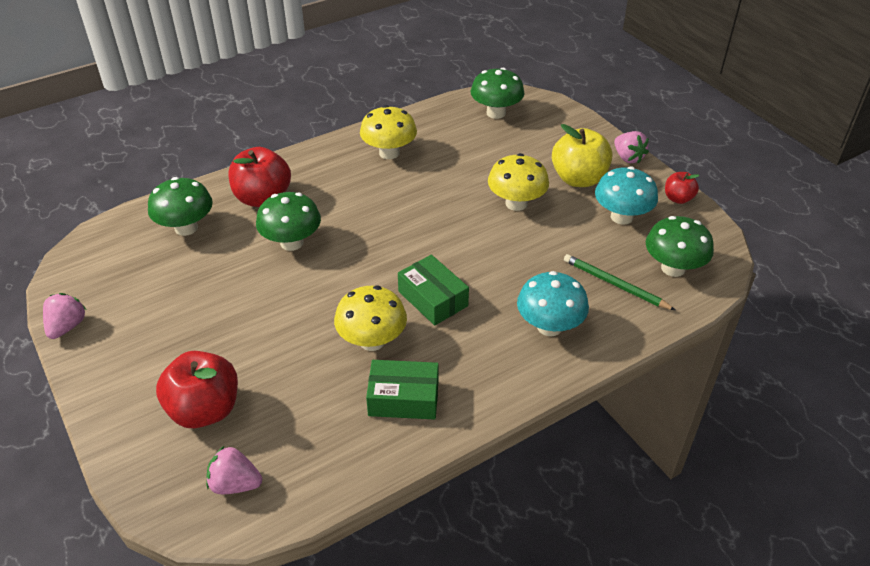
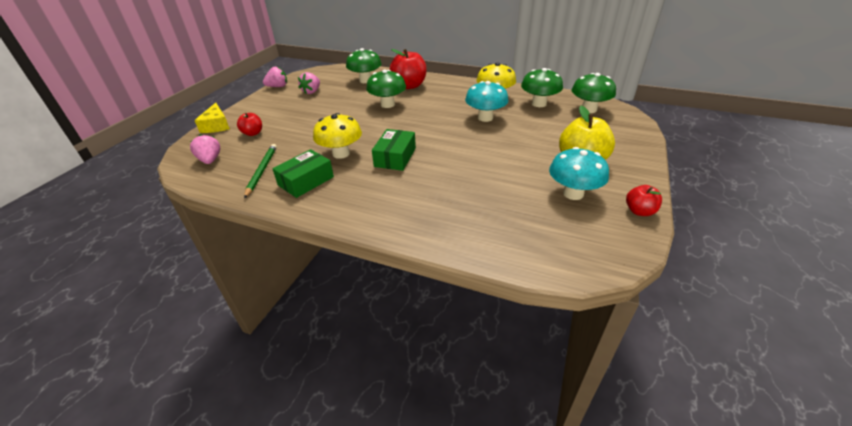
camera: 55 degrees right, 5 degrees down
red apple [156,351,238,428] -> red apple [237,113,262,136], size x0.54
green box [366,360,439,420] -> green box turned 75 degrees clockwise [272,149,334,198]
yellow mushroom [488,153,549,211] -> none
turquoise mushroom [517,271,589,336] -> turquoise mushroom moved to [465,81,509,122]
green pencil [564,254,675,310] -> green pencil moved to [244,144,277,198]
pink strawberry [614,131,649,164] -> pink strawberry moved to [298,72,320,94]
green mushroom [646,216,714,277] -> green mushroom moved to [521,68,563,107]
none -> yellow cheese [194,103,230,133]

